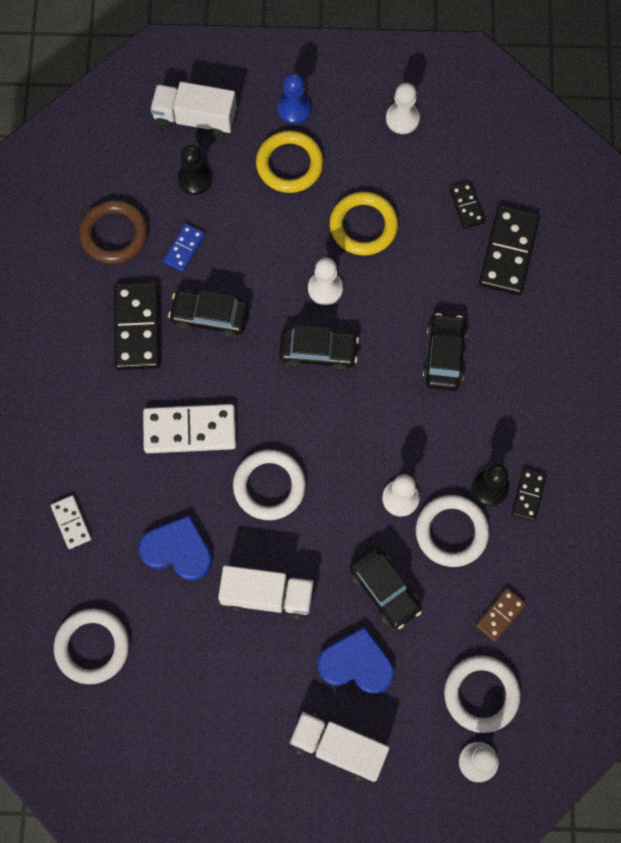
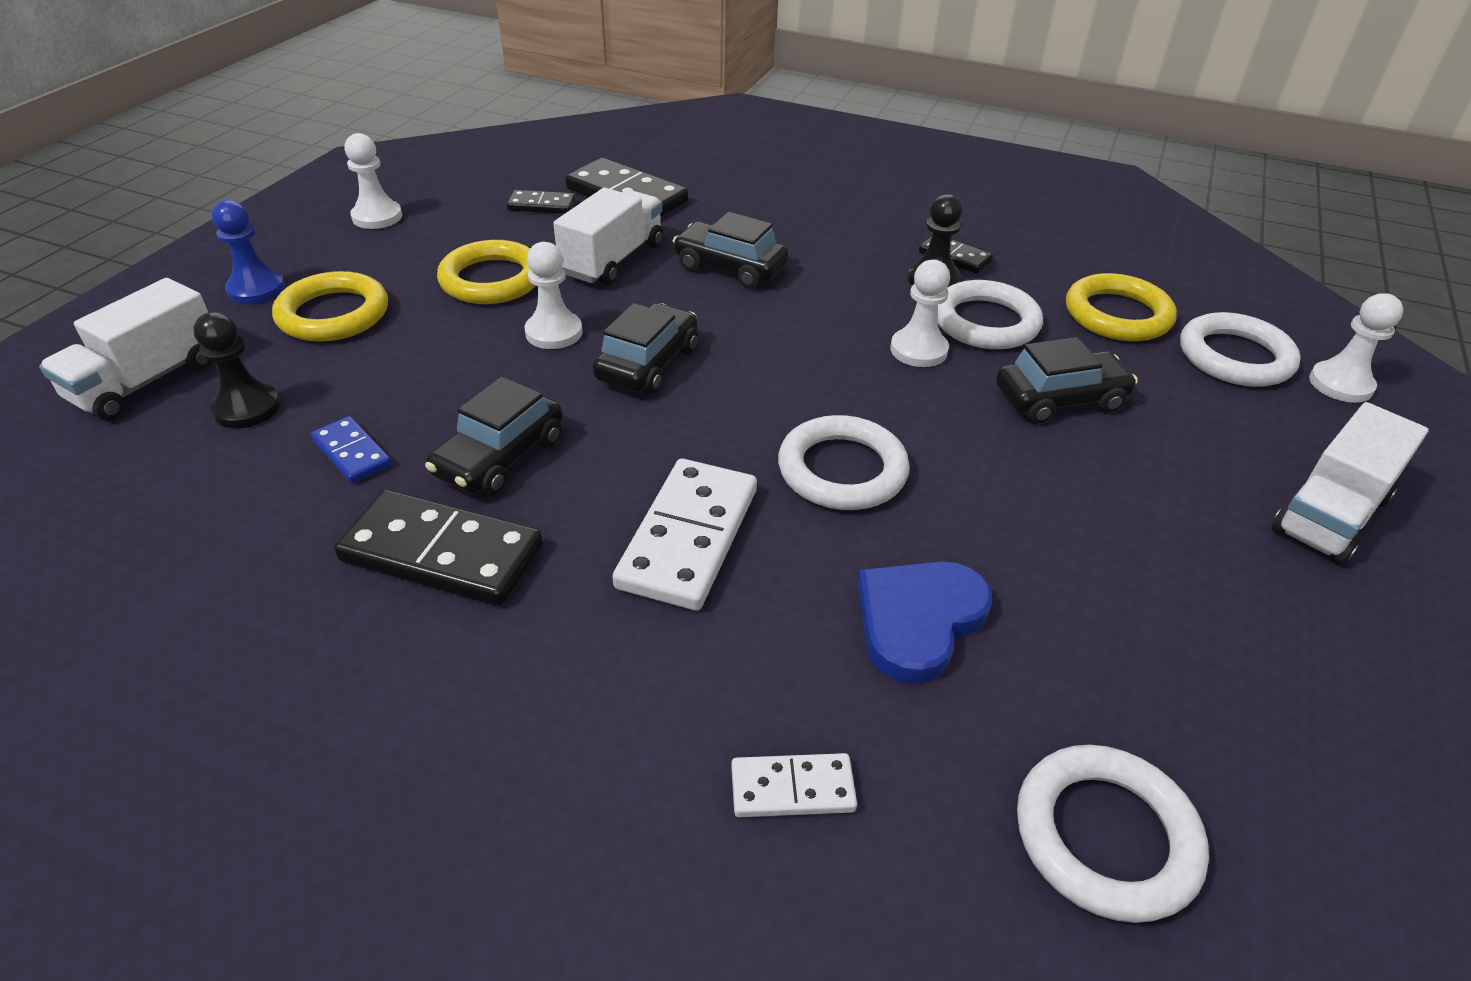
camera: 70 degrees left, 30 degrees down
brown ring [79,200,148,264] -> none
white truck [218,565,314,620] -> white truck moved to [553,188,663,285]
blue heart [318,626,394,694] -> none
brown domino [476,588,526,642] -> yellow ring [1066,273,1177,341]

